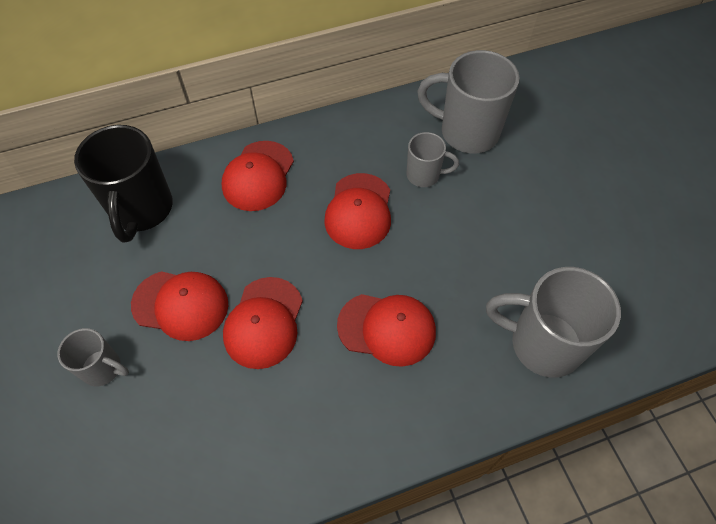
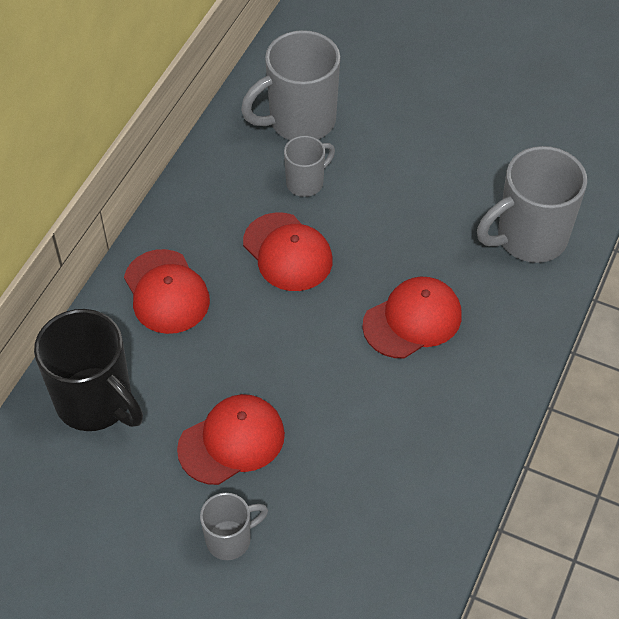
camera: 45 degrees left, 5 degrees down
red cap [223,277,303,369] -> none

